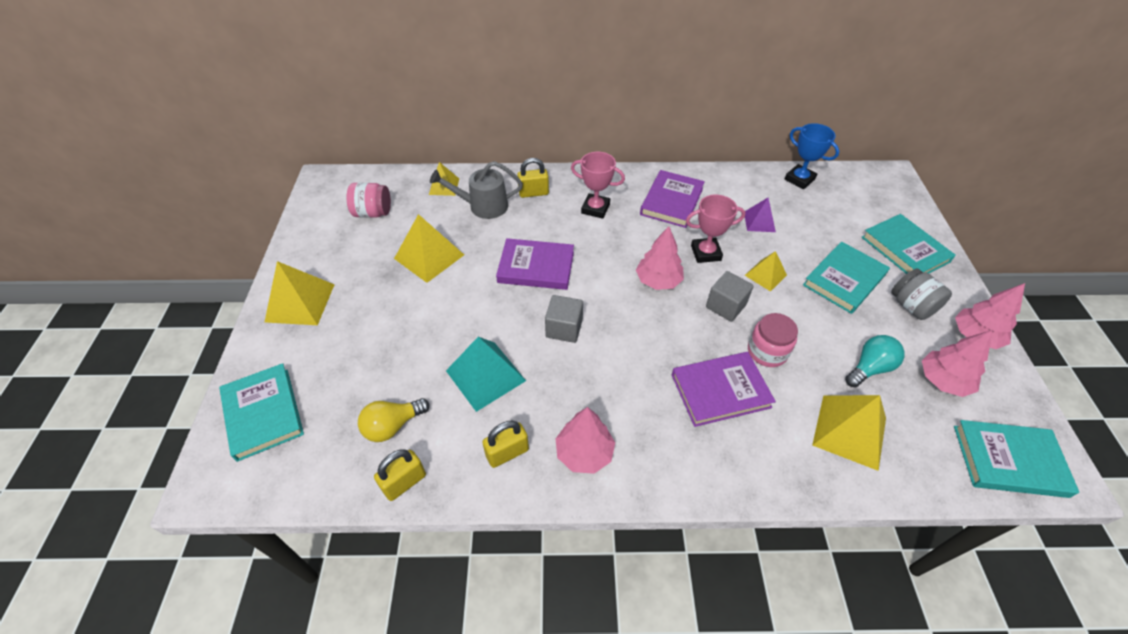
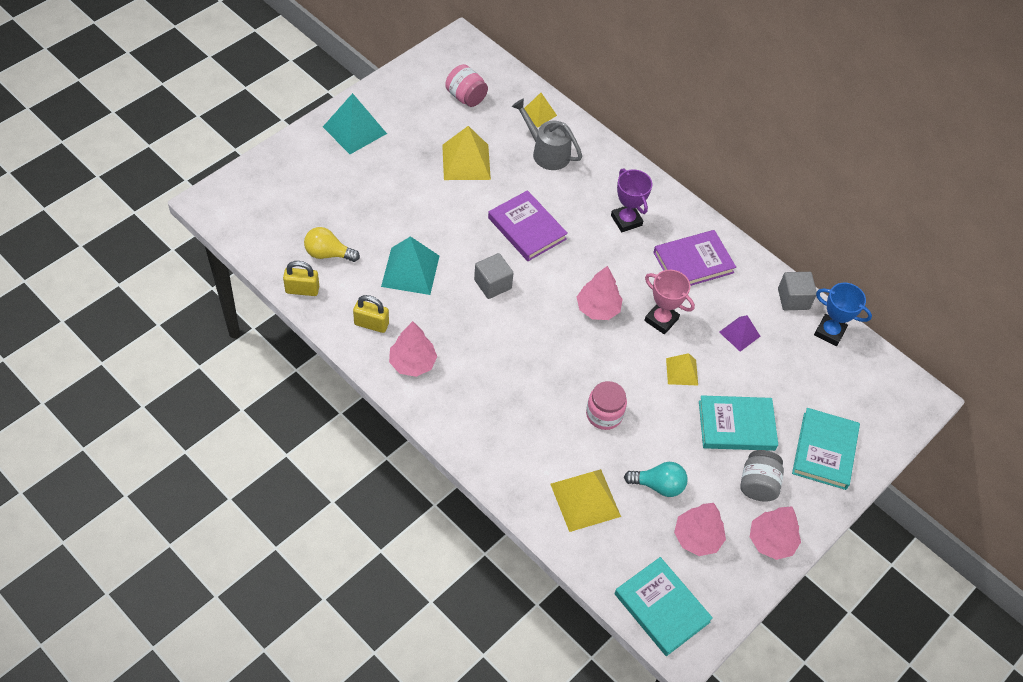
camera: 40 degrees right, 5 degrees up
turquoise book [219,363,304,462] -> none
yellow pyramid [265,261,335,325] -> turquoise pyramid [323,93,387,154]
yellow padlock [517,158,549,198] -> none
pink trophy [571,152,625,219] -> purple trophy [611,169,653,232]
purple book [672,352,776,427] -> none
grey cube [706,271,754,322] -> grey cube moved to [778,272,817,310]
blue trophy [785,123,839,189] -> blue trophy turned 60 degrees counterclockwise [814,283,872,346]

